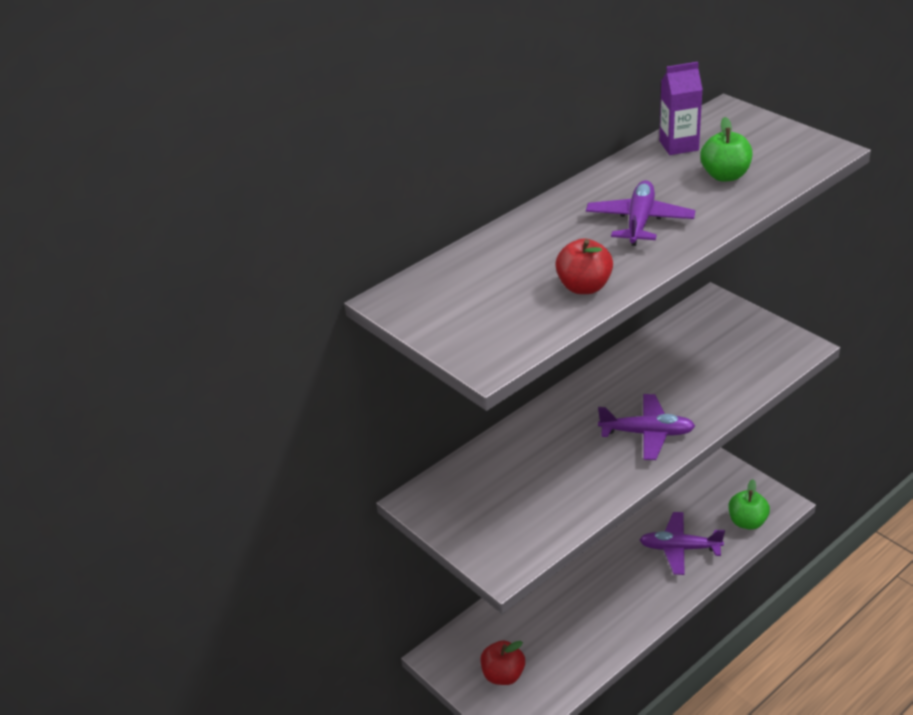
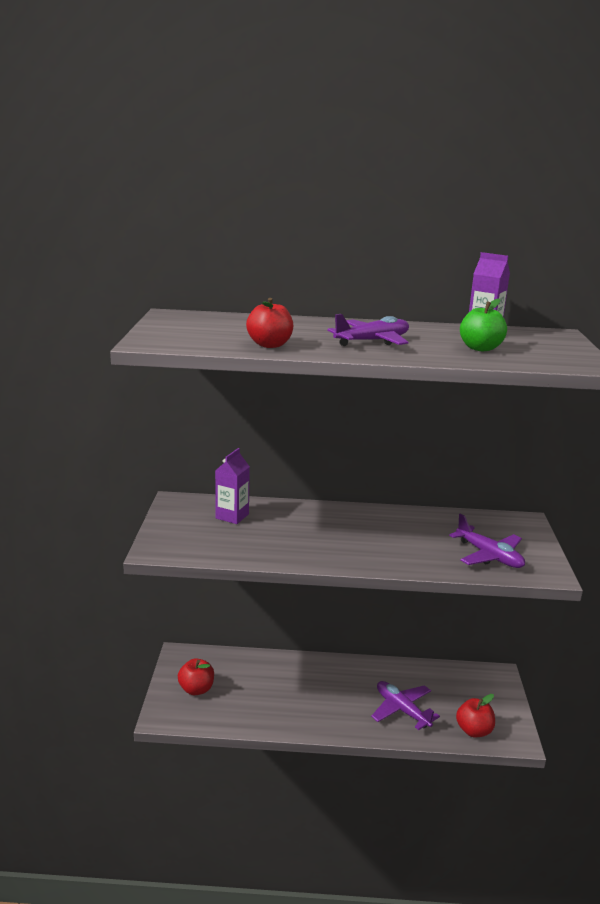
camera: 40 degrees right, 15 degrees down
purple plane [598,394,695,460] -> purple plane moved to [449,513,525,568]
green apple [728,479,770,530] -> red apple [456,694,495,737]
none -> purple carton [215,448,250,524]

